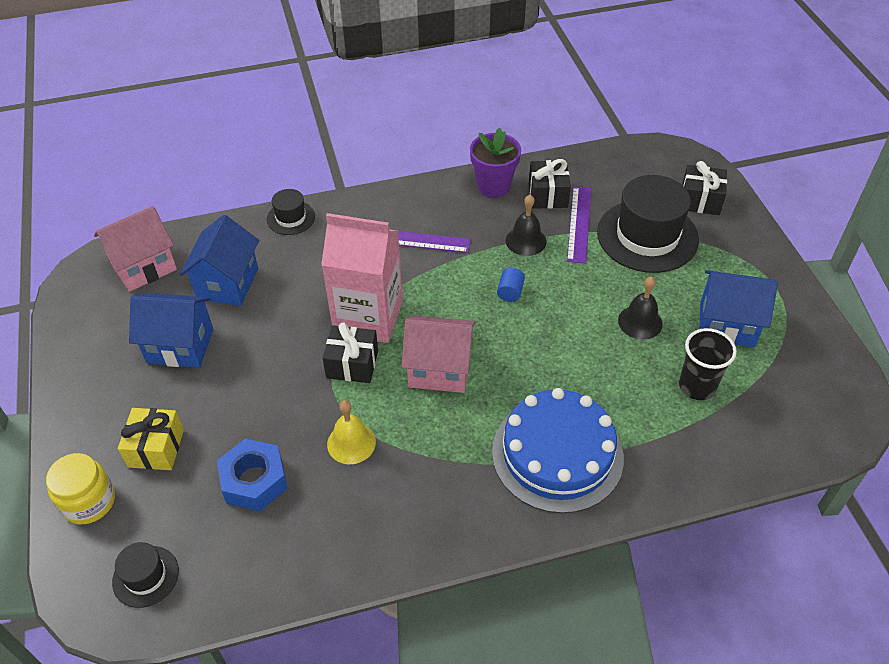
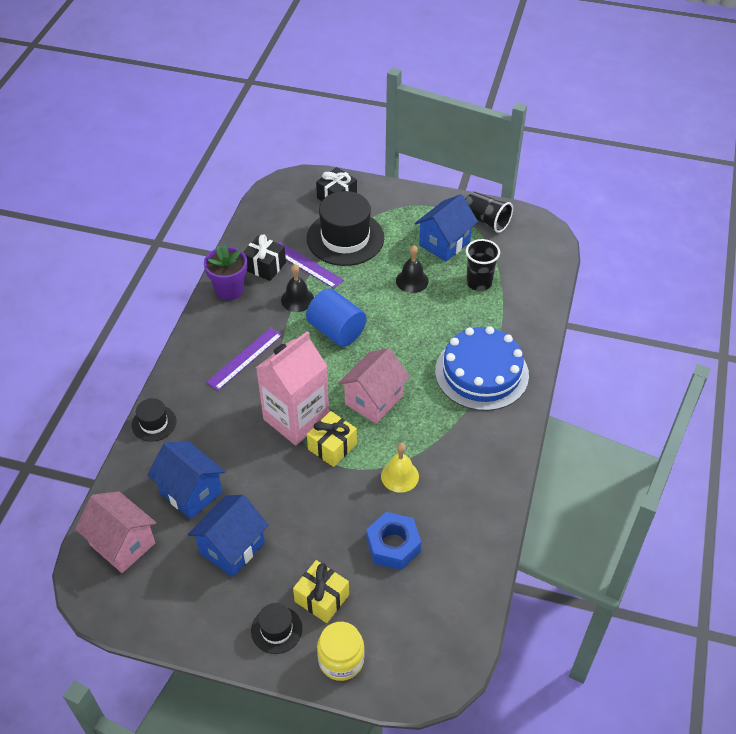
camera: 60 degrees left, 0 degrees up
pink house [94,206,177,292] -> pink house turned 45 degrees counterclockwise [75,491,156,573]
black hat [112,542,179,608] -> black hat moved to [251,603,302,654]
black gift [323,322,378,383] -> yellow gift [307,411,357,467]
blue cylinder [497,268,525,302] -> blue cylinder [306,288,367,347], size x2.21
none -> black cup [465,191,513,233]

